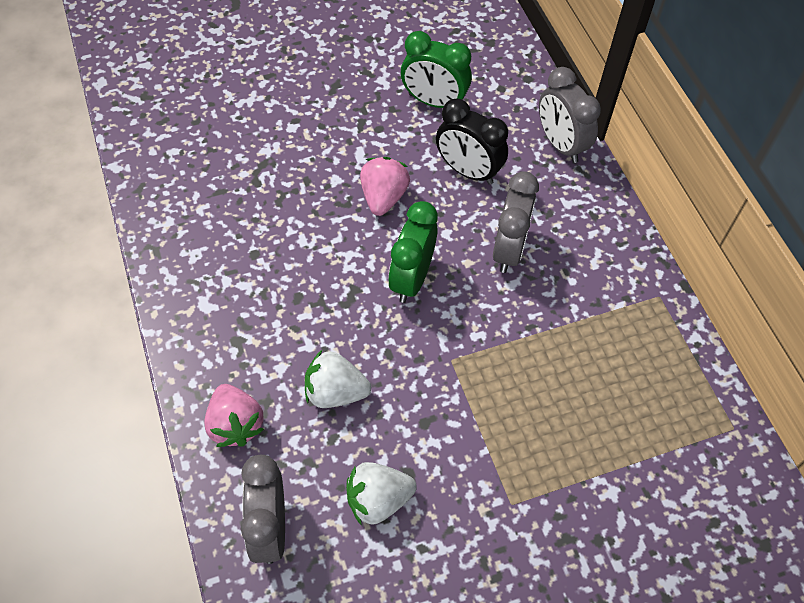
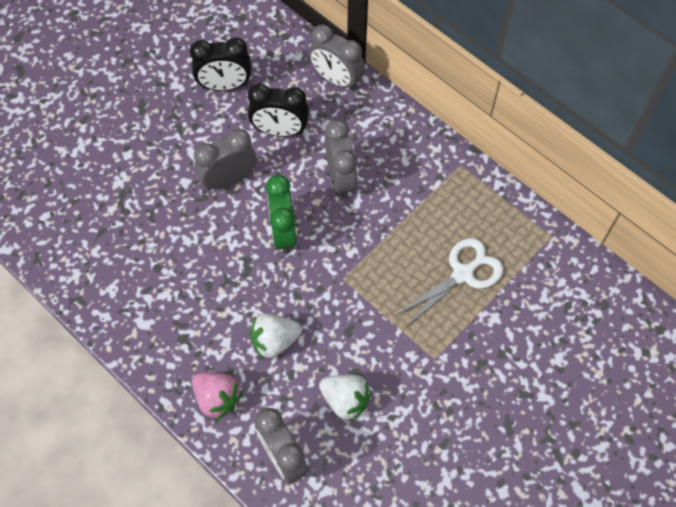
camera: 25 degrees left, 5 degrees up
white strawberry [346,462,417,525] -> white strawberry turned 105 degrees counterclockwise [319,375,372,422]
pink strawberry [360,157,410,216] -> grey clock [194,129,256,190]
green clock [401,31,472,108] -> black clock [190,37,251,91]
none -> white scissors [395,238,503,328]

